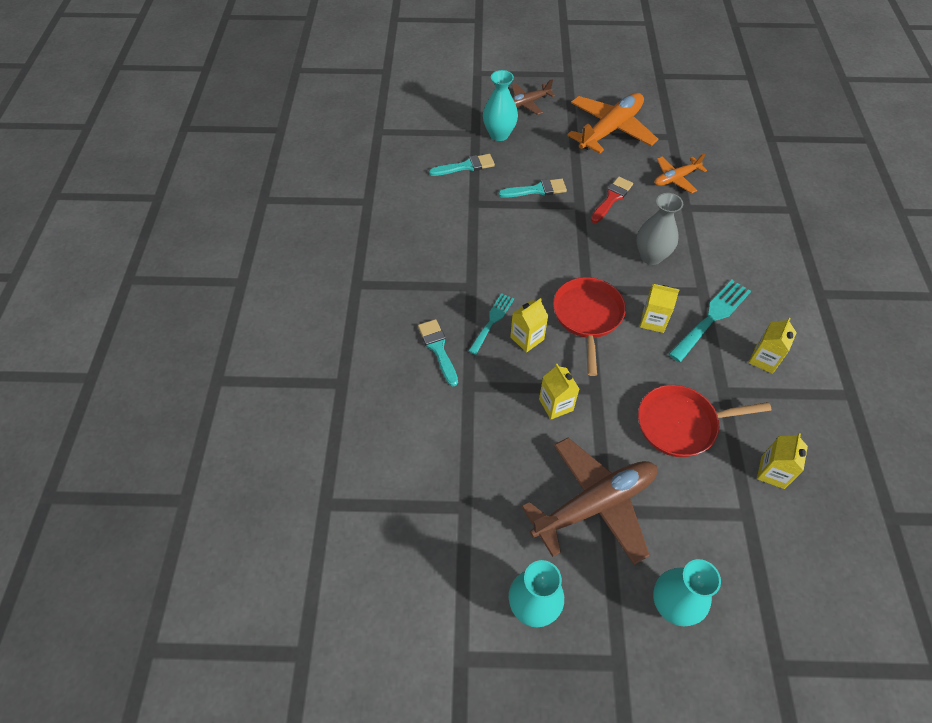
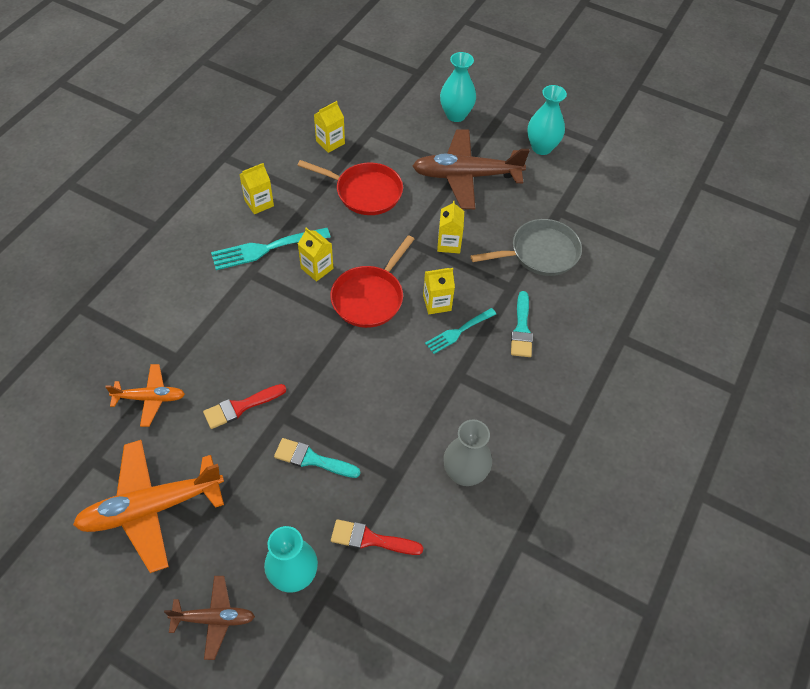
camera: 155 degrees left, 0 degrees up
turquoise brush [429,154,495,176] -> red brush [331,519,423,555]
grey vase [636,193,683,265] -> grey vase moved to [443,420,492,486]
none -> grey pan [471,219,582,276]

